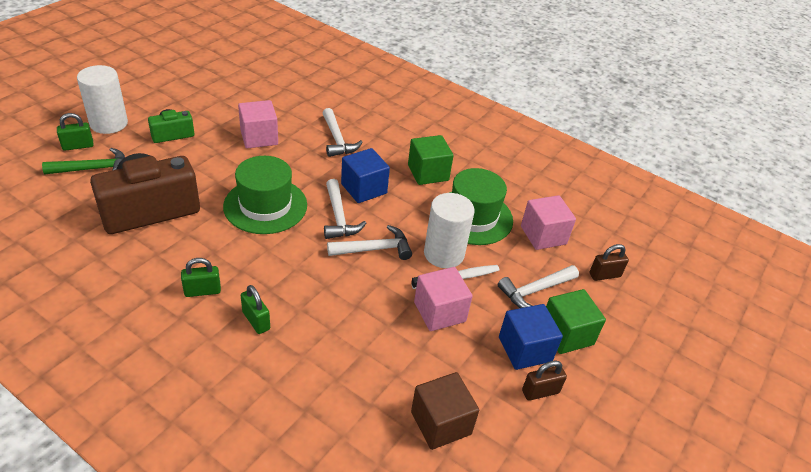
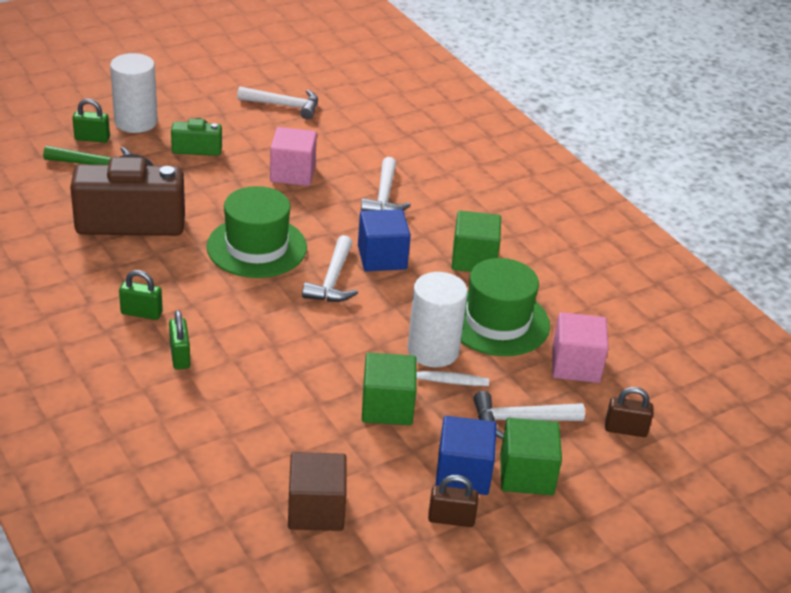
camera: 25 degrees right, 5 degrees down
white hammer [327,225,412,260] -> white hammer moved to [237,86,318,119]
pink cube [414,267,473,331] -> green cube [362,353,417,425]

